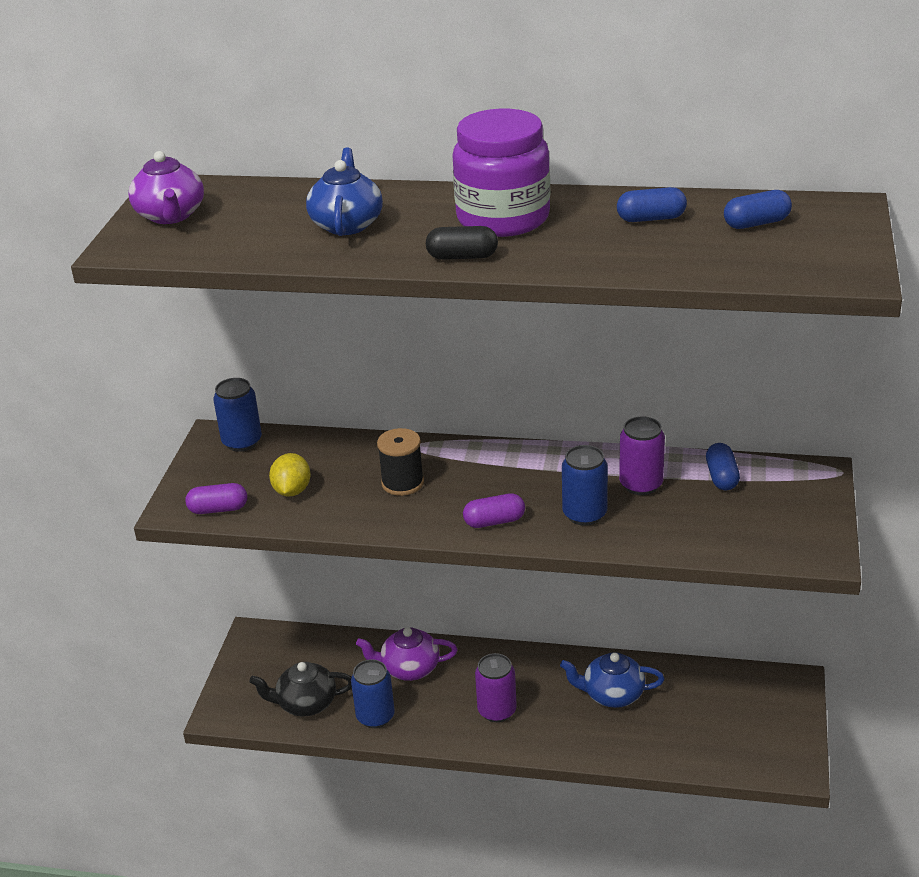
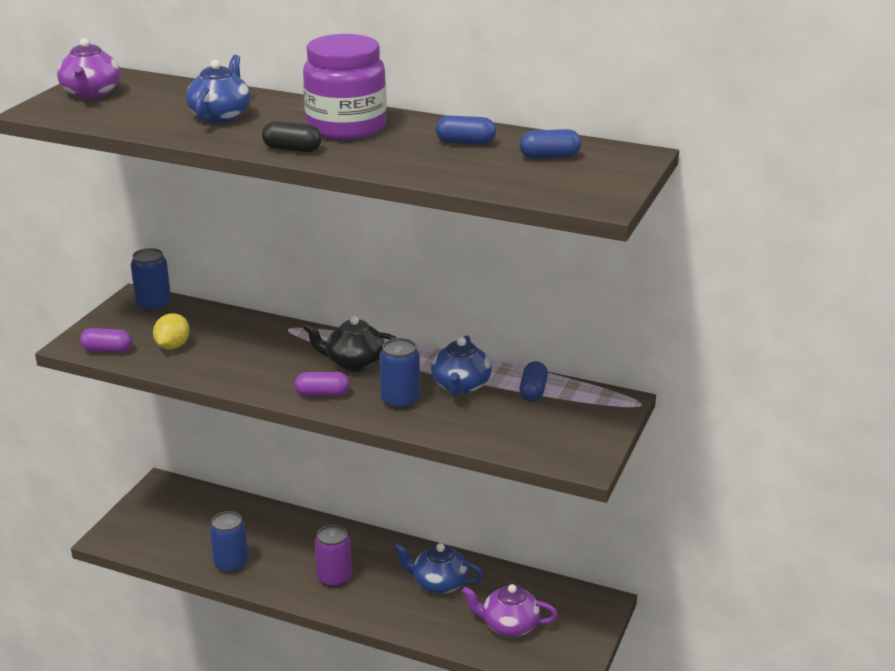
camera: 10 degrees right, 5 degrees down
black teapot [249,662,352,716] -> black teapot moved to [303,316,397,372]
purple teapot [356,627,458,681] -> purple teapot moved to [462,584,558,637]
black spool [377,428,424,496] -> none
purple can [619,416,665,495] -> blue teapot [431,335,492,396]

